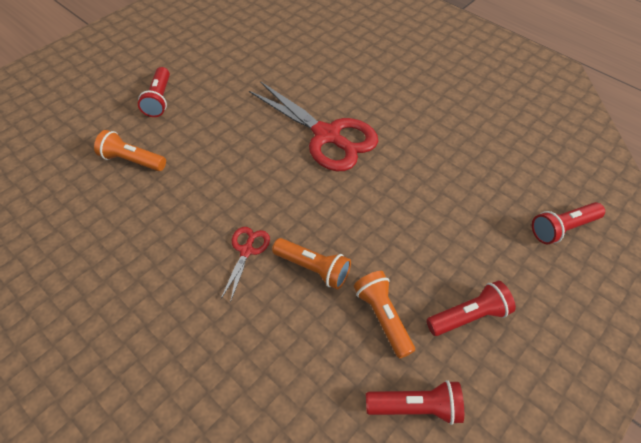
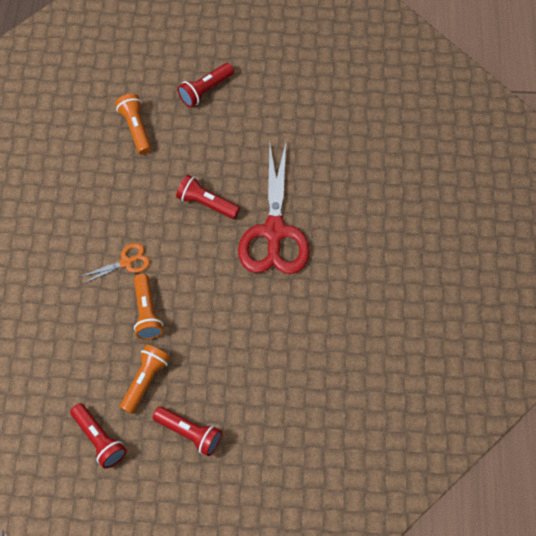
camera: 50 degrees right, 10 degrees up
red scissors [221,227,270,303] -> orange scissors [80,243,150,284]
red flashlight [532,202,605,244] -> red flashlight moved to [176,175,240,219]

